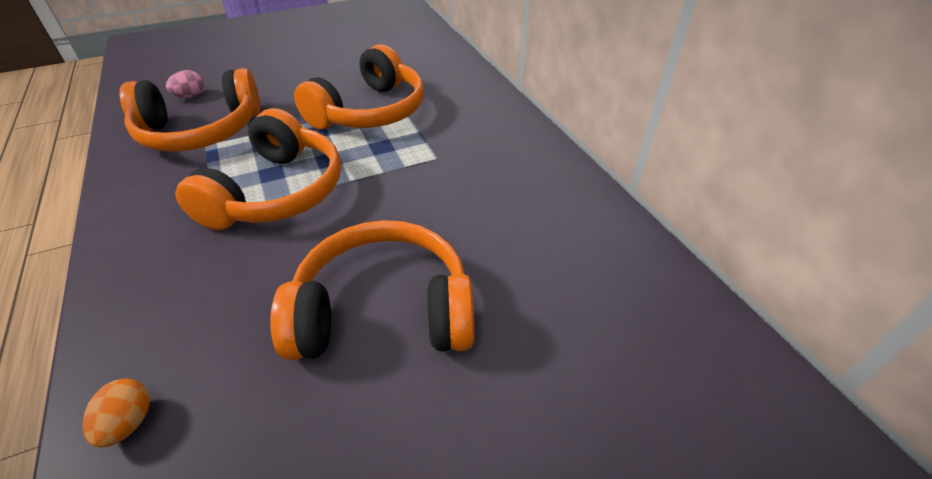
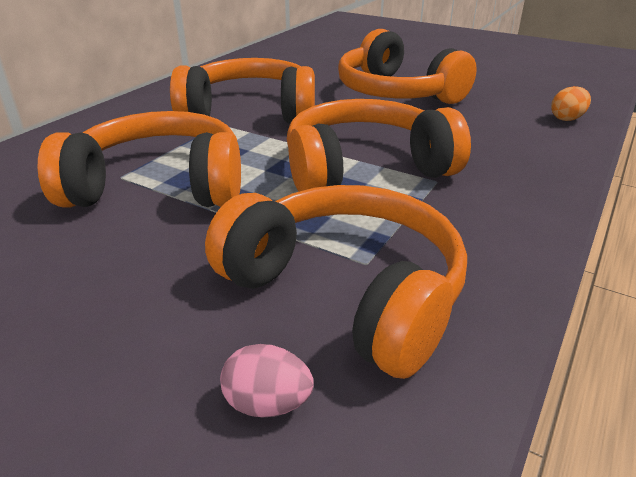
camera: 125 degrees left, 10 degrees down
none -> orange headphones [170,58,315,124]

